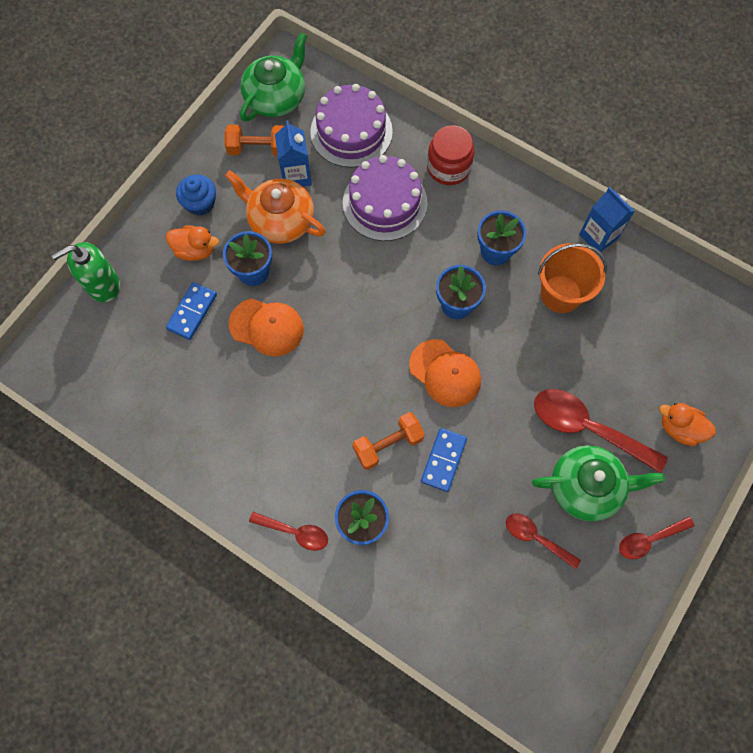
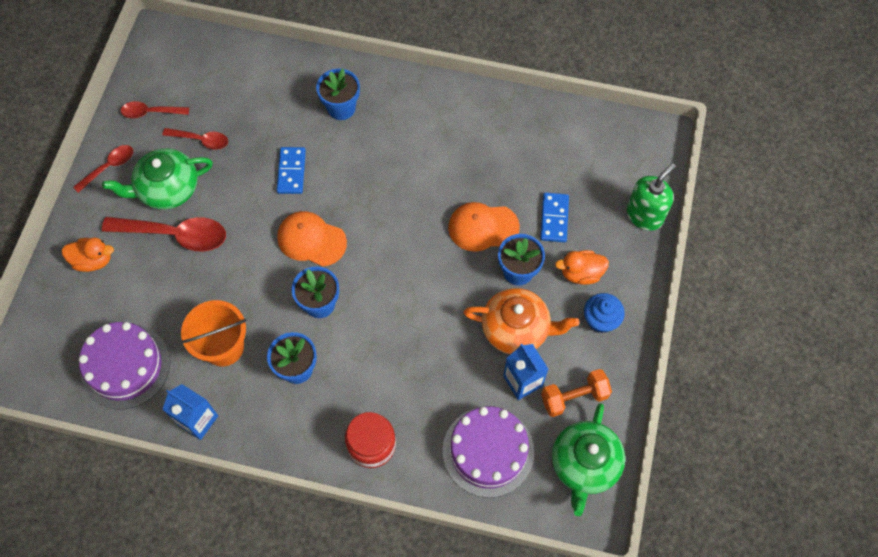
camera: 160 degrees right, 5 degrees down
red spoon [249,512,328,551] -> red spoon moved to [121,101,189,118]
purple cake [343,155,427,241] -> purple cake moved to [79,322,170,409]
orange dumbbell [352,412,425,470] -> none

